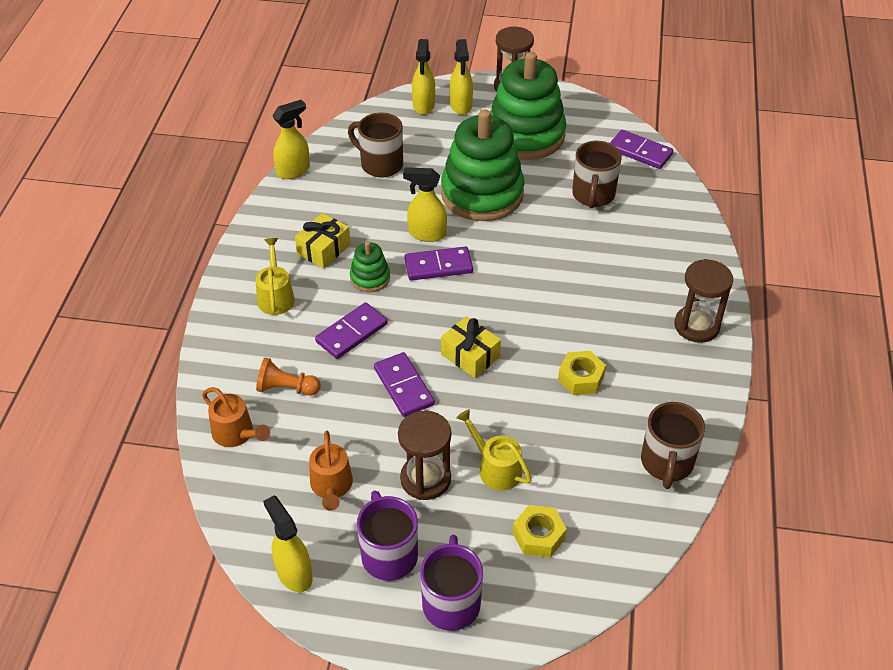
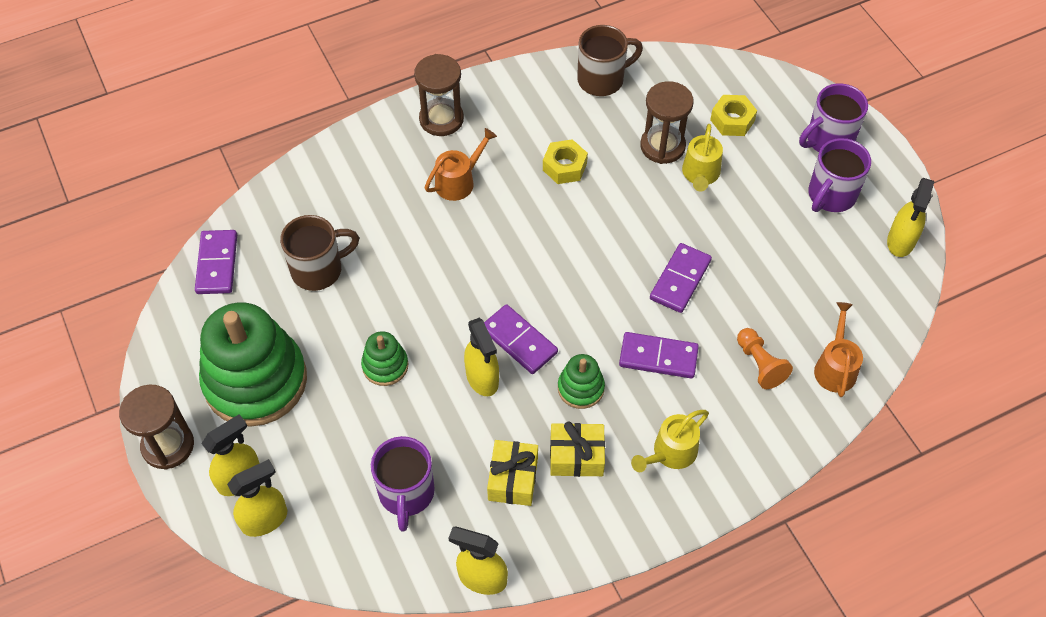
camera: 125 degrees left, 10 degrees up
orange watering can [309,431,353,511] -> orange watering can moved to [424,128,497,201]
brown mug [348,113,403,177] -> purple mug [371,436,435,532]
brown hourglass [398,410,451,500] -> brown hourglass moved to [640,81,694,164]
green stacking toy [441,110,525,221] -> green stacking toy [361,331,409,386], size x0.45
yellow gift [441,316,501,378] -> yellow gift moved to [487,440,538,506]

